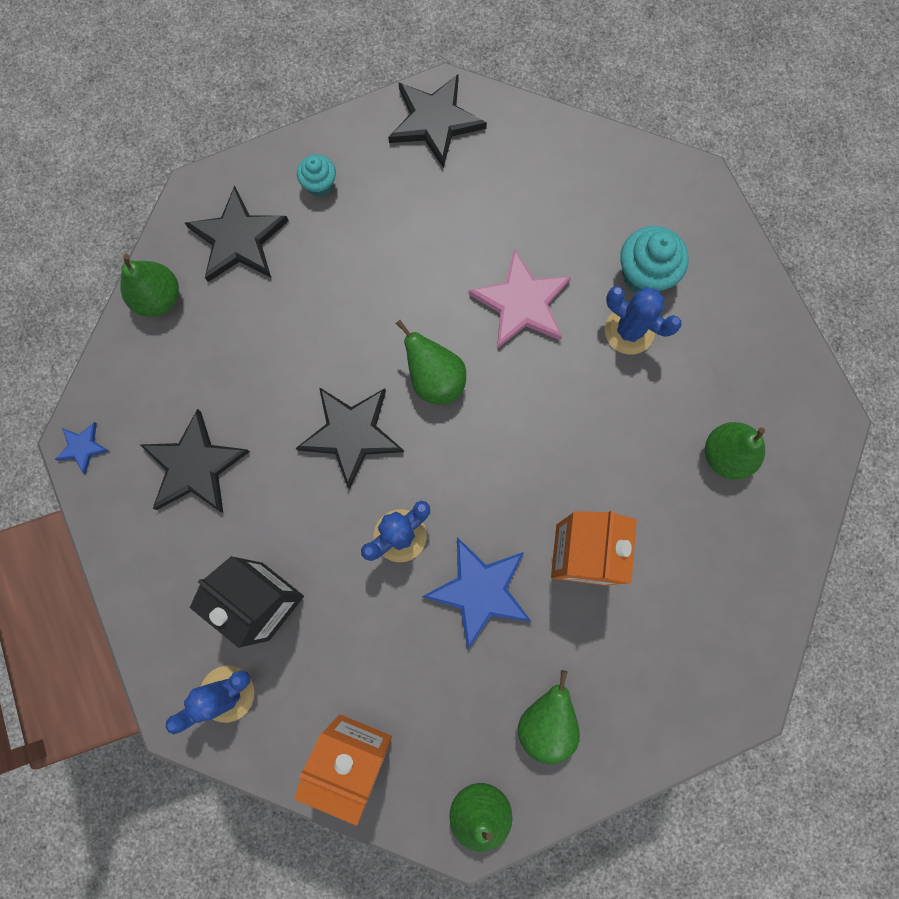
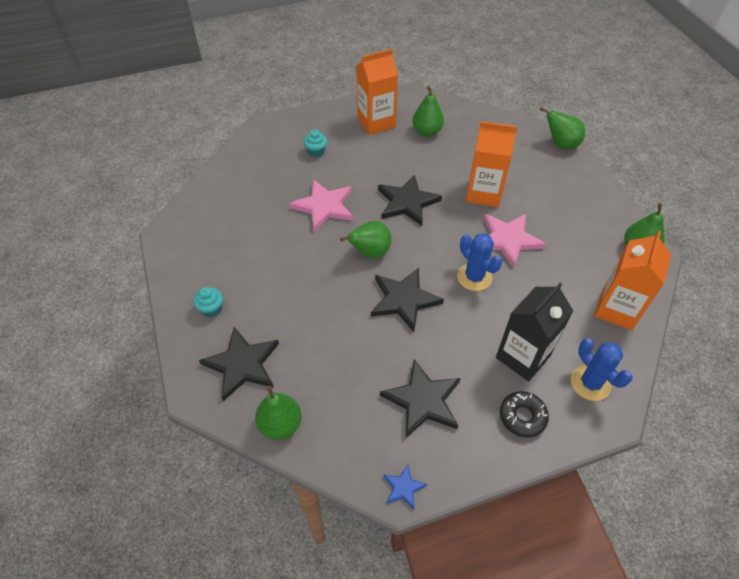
camera: 85 degrees left, 25 degrees down
black star [388,74,487,168] -> black star moved to [378,174,442,226]
blue star [422,537,532,649] -> pink star [484,214,546,269]
green pear [518,670,580,764] -> green pear moved to [540,107,585,149]
blue cactus [605,286,682,355] -> none
turquoise cupcake [620,226,689,293] -> turquoise cupcake [304,129,327,158], size x0.60
none -> orange carton [356,49,398,135]
none -> black donut [500,391,549,438]

